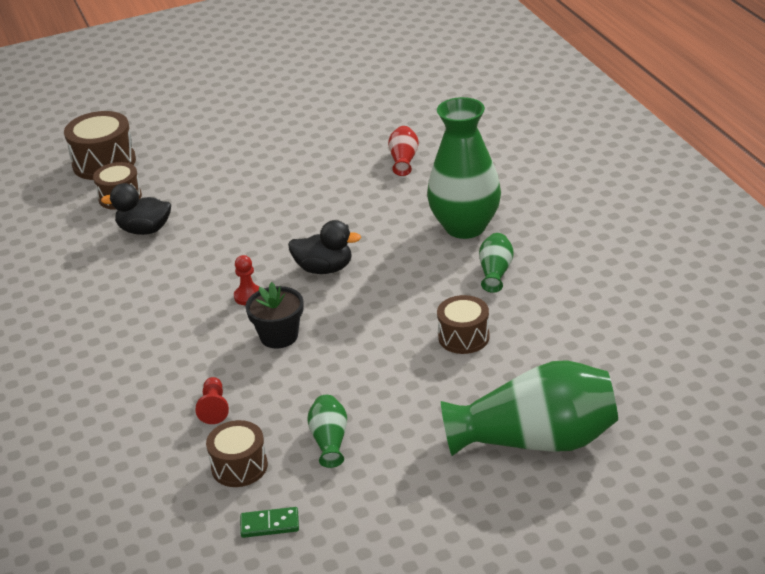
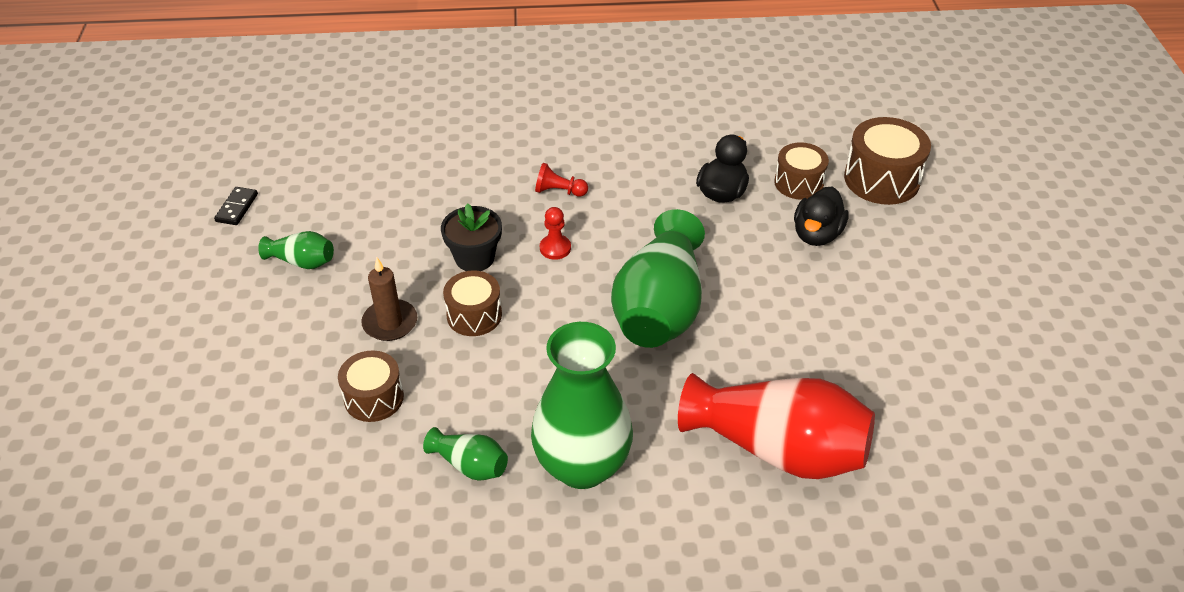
camera: 105 degrees right, 10 degrees up
red pawn [195,377,229,424] -> red pawn moved to [535,163,588,197]
brown drum [206,420,268,487] -> brown drum moved to [443,270,502,336]
green domino [240,507,299,538] -> black domino [214,187,258,225]
black duck [288,220,361,274] -> black duck moved to [794,186,849,246]
red vase [388,126,419,176] -> red vase [678,373,875,479], size x2.20
green vase [441,360,618,456] -> green vase moved to [611,209,705,348]
none -> brown candle [361,258,417,341]

